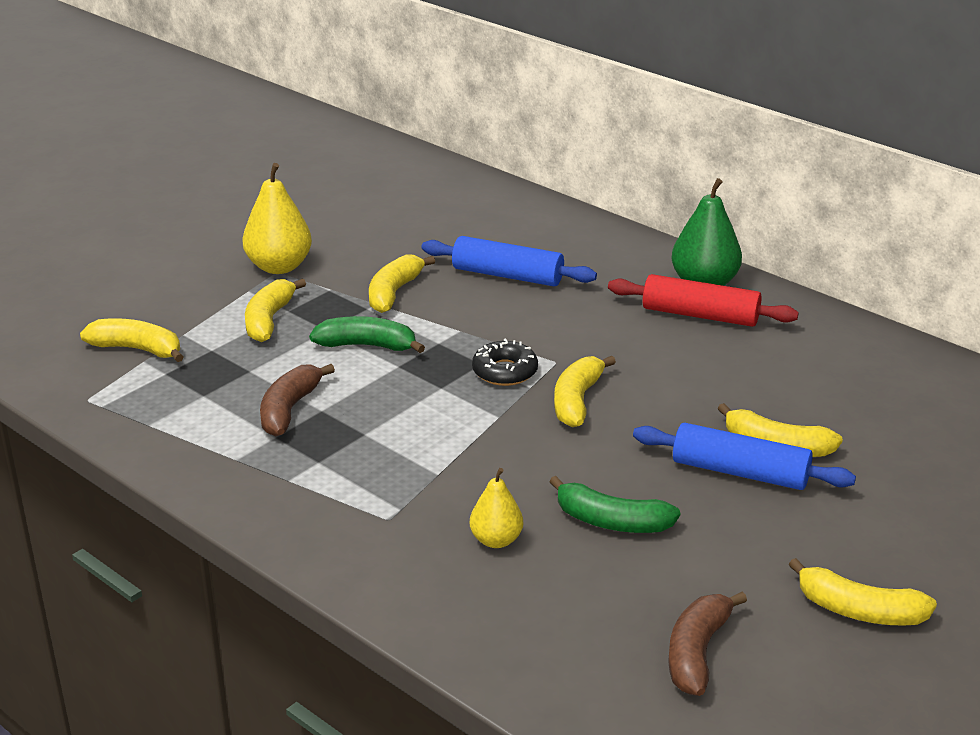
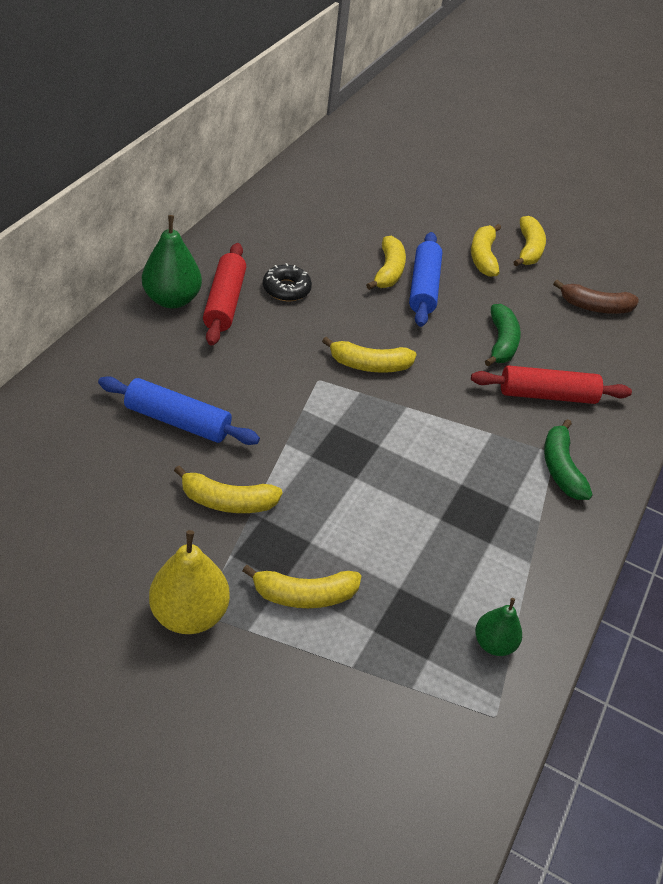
camera: 110 degrees left, 15 degrees up
yellow banana [80,318,183,362] -> yellow banana moved to [471,224,501,277]
brown banana [260,364,335,436] -> none
green banana [309,316,425,353] -> green banana moved to [544,419,593,500]
blue rolling pin [421,236,597,286] -> blue rolling pin turned 75 degrees counterclockwise [98,376,260,445]
yellow pear [470,468,523,548] -> red rolling pin [471,365,632,404]
black donut [472,338,538,386] -> black donut moved to [263,263,312,301]
none -> green pear [475,598,522,656]

